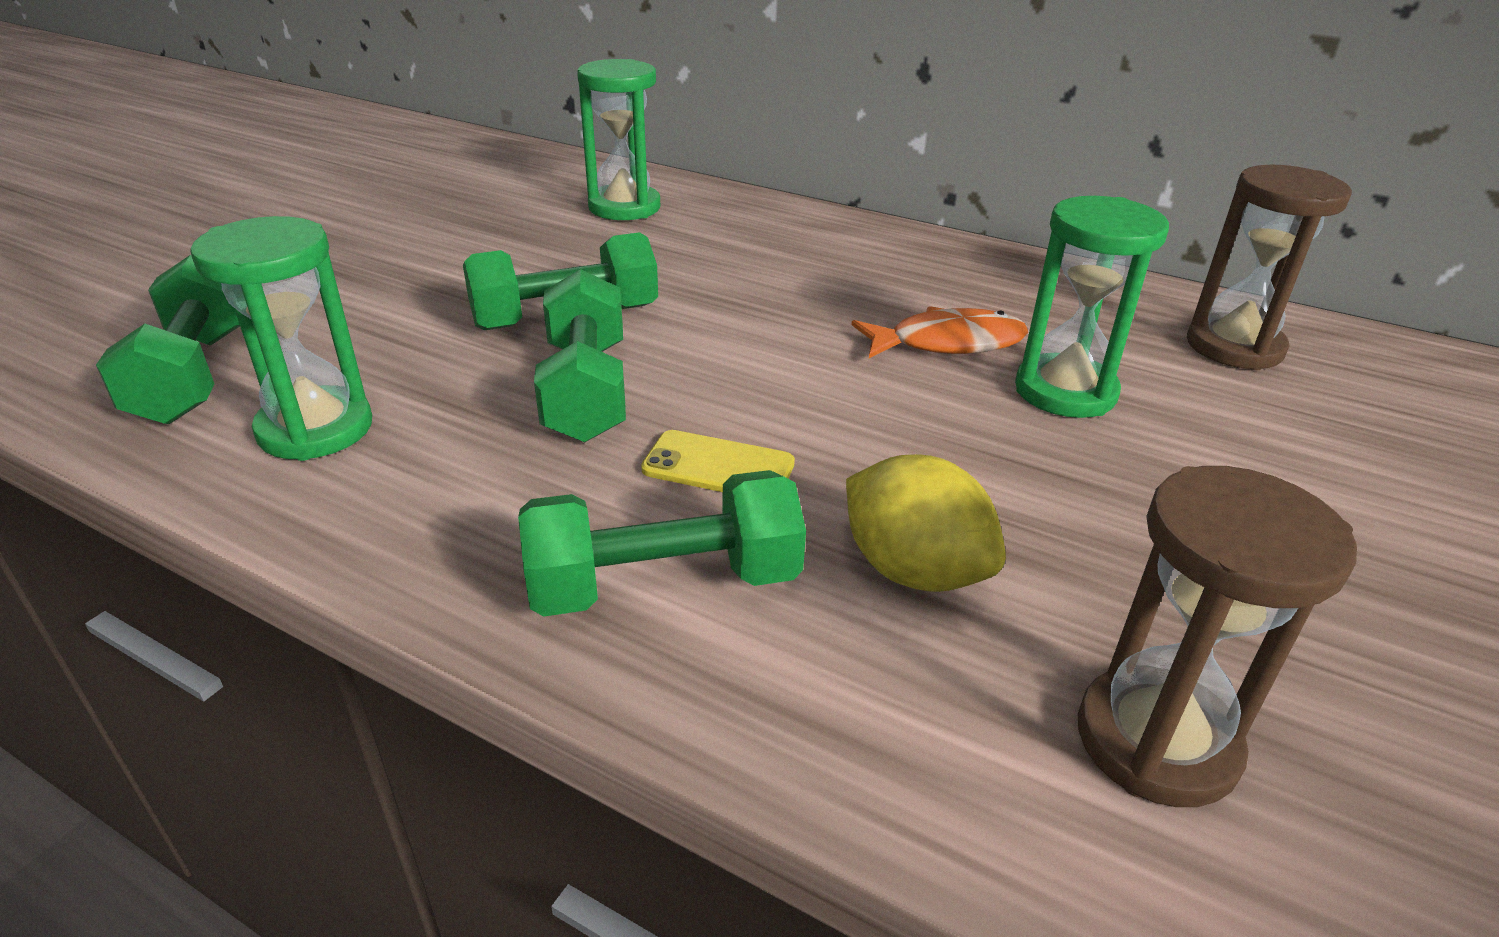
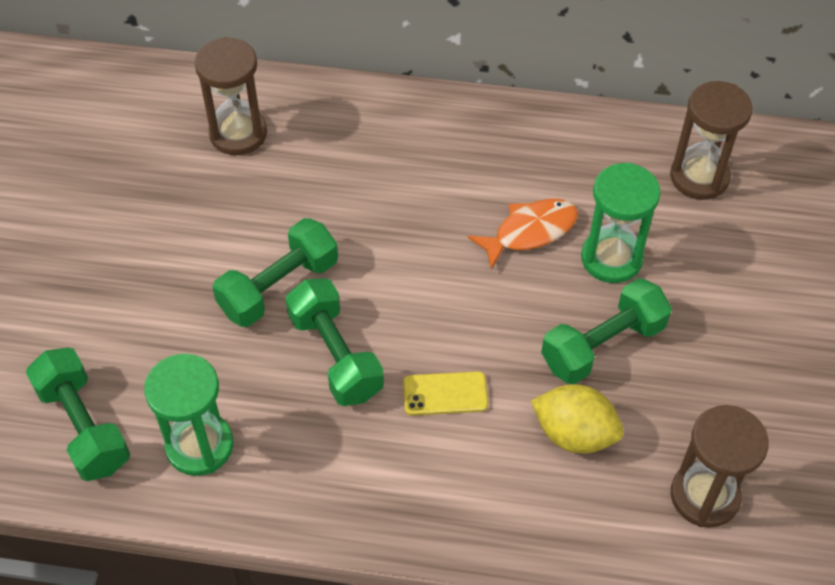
camera: 20 degrees left, 20 degrees up
green dumbbell [518,470,806,616] -> green dumbbell moved to [541,278,672,384]
green hourglass [577,59,660,220] -> brown hourglass [195,37,267,155]

